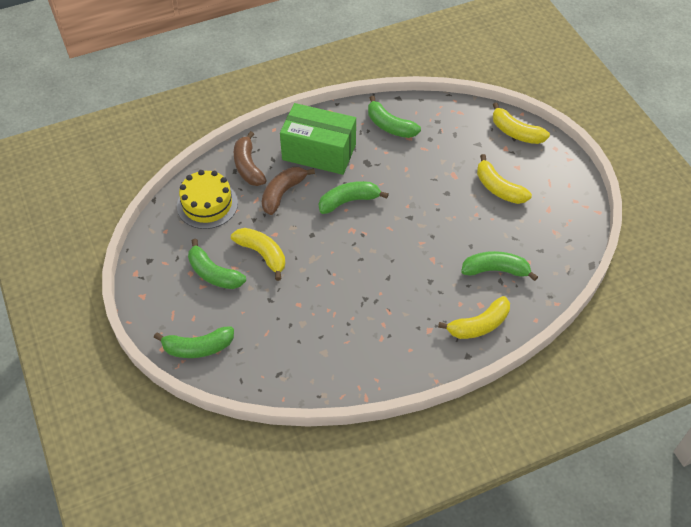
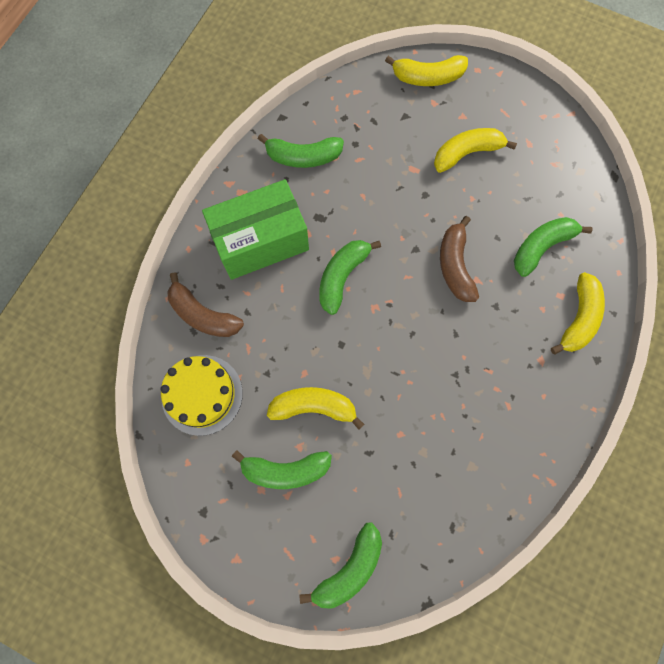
camera: 40 degrees left, 20 degrees up
brown banana [262,167,315,215] -> brown banana moved to [440,216,479,302]
yellow banana [477,154,532,204] -> yellow banana turned 150 degrees clockwise [434,128,517,173]

